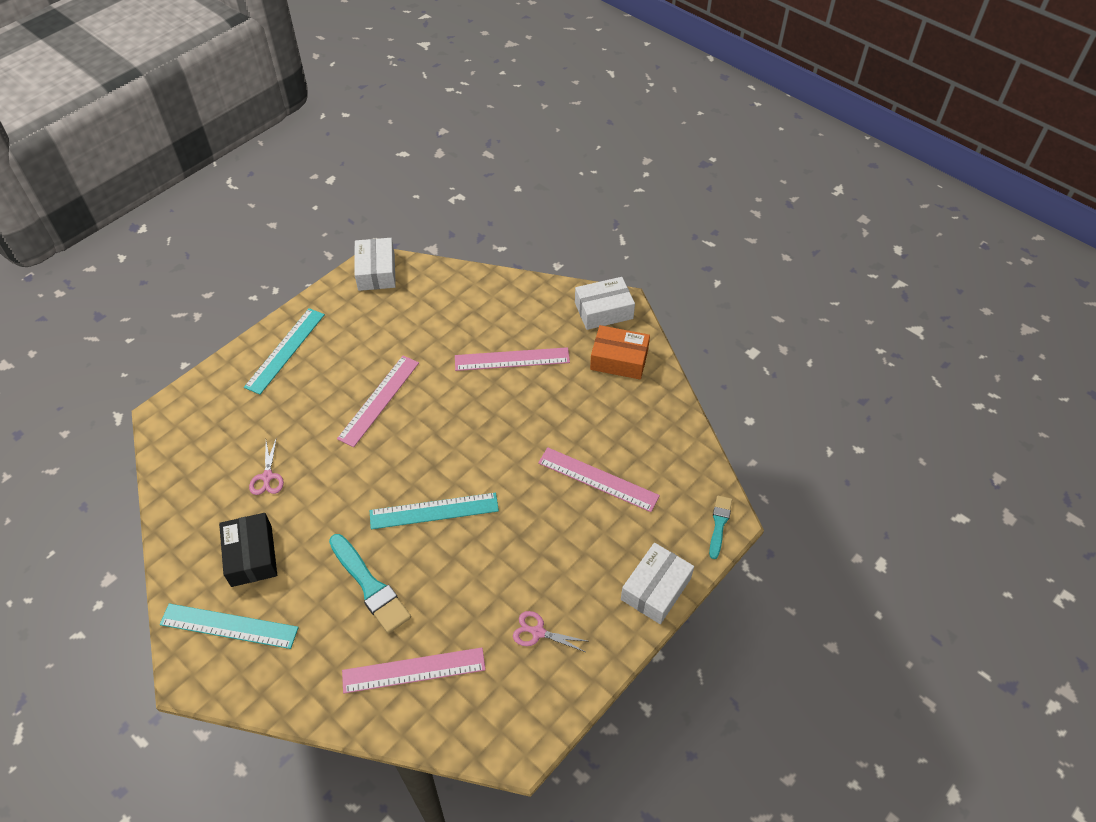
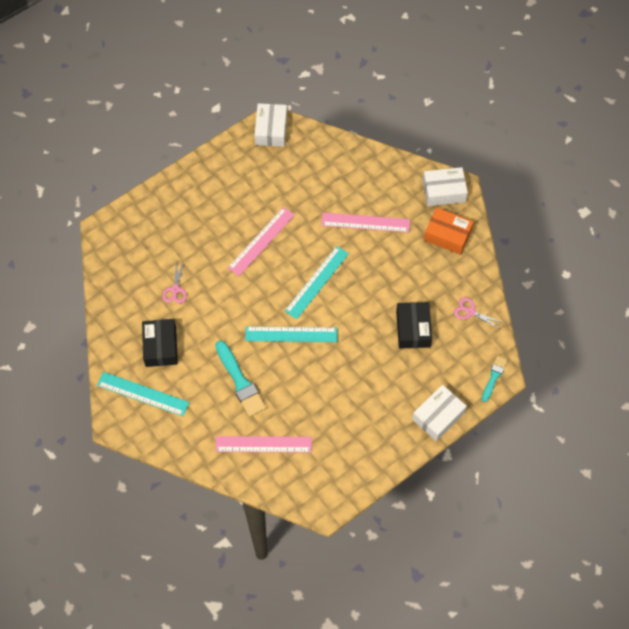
camera: 10 degrees right, 10 degrees up
turquoise ruler [244,308,325,394] -> turquoise ruler moved to [285,246,349,319]
pink scissors [513,611,590,652] -> pink scissors moved to [454,298,503,329]
pink ruler [538,447,660,512] -> black box [396,302,432,348]

